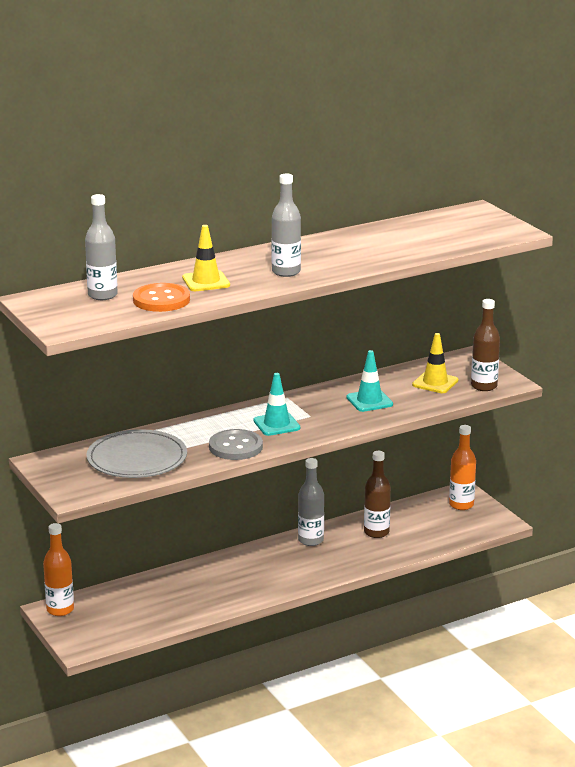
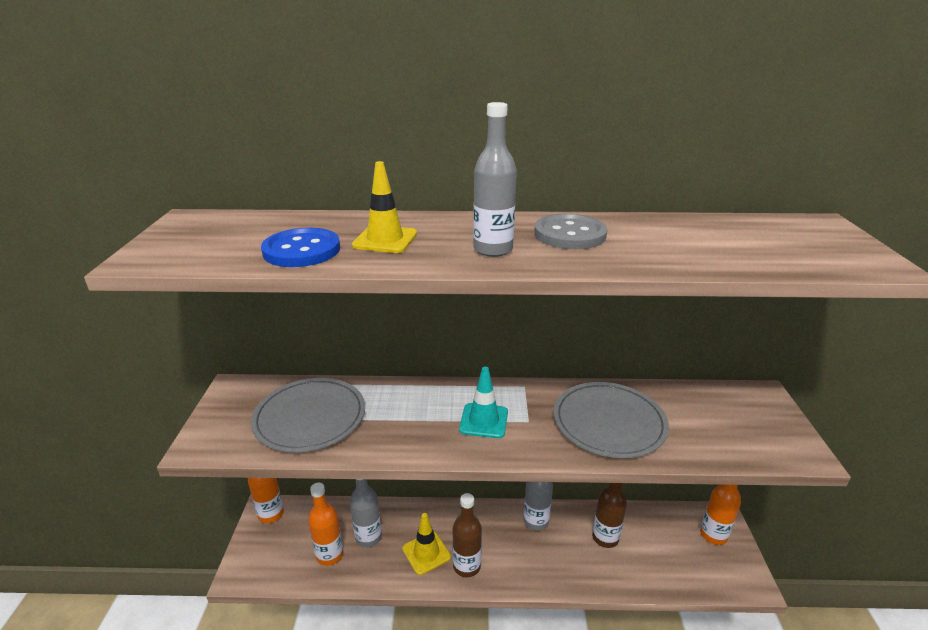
camera: 30 degrees right, 5 degrees up
grey bottle [85,194,118,300] -> grey bottle moved to [350,479,382,547]
orange button [133,283,190,312] -> blue button [261,228,340,267]
grey button [209,429,263,460] -> grey button moved to [534,214,607,249]
turquoise traffic cone [346,350,393,412] -> grey plate [554,382,669,458]
yellow traffic cone [412,333,458,393] -> yellow traffic cone moved to [402,513,451,575]
brown bottle [471,299,500,391] -> brown bottle moved to [453,493,482,577]
none -> orange bottle [308,483,343,566]

